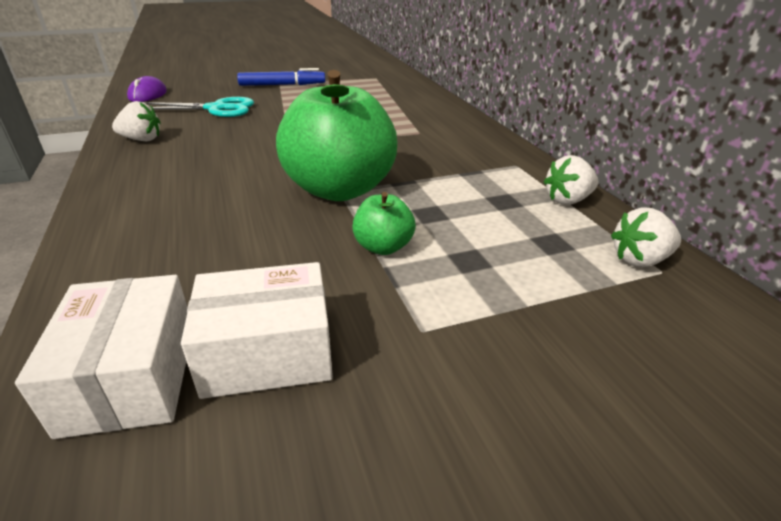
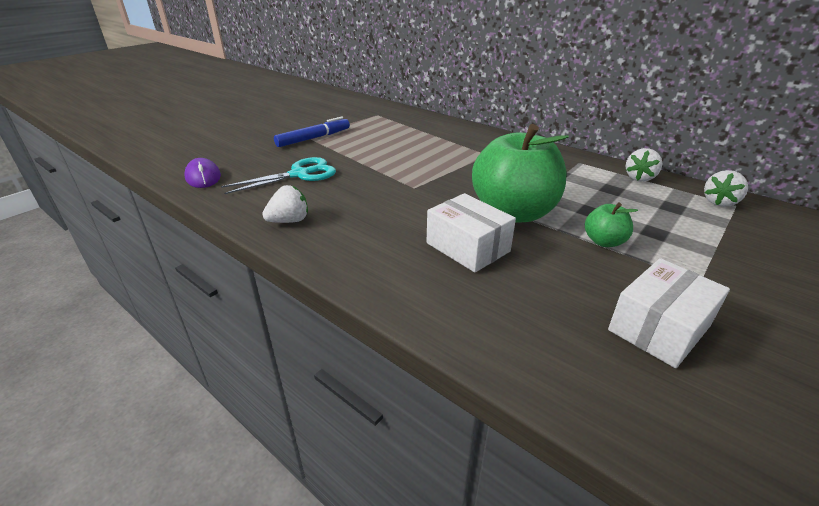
camera: 30 degrees left, 0 degrees up
white box [15,275,188,439] -> white box moved to [427,193,516,273]

